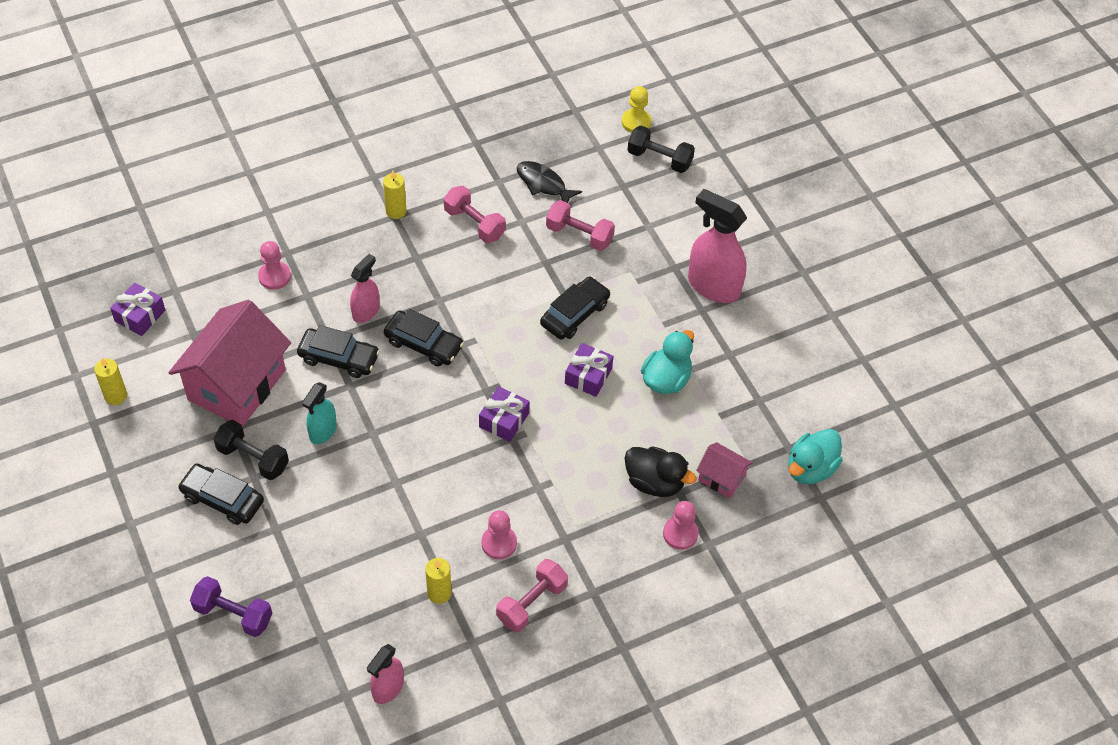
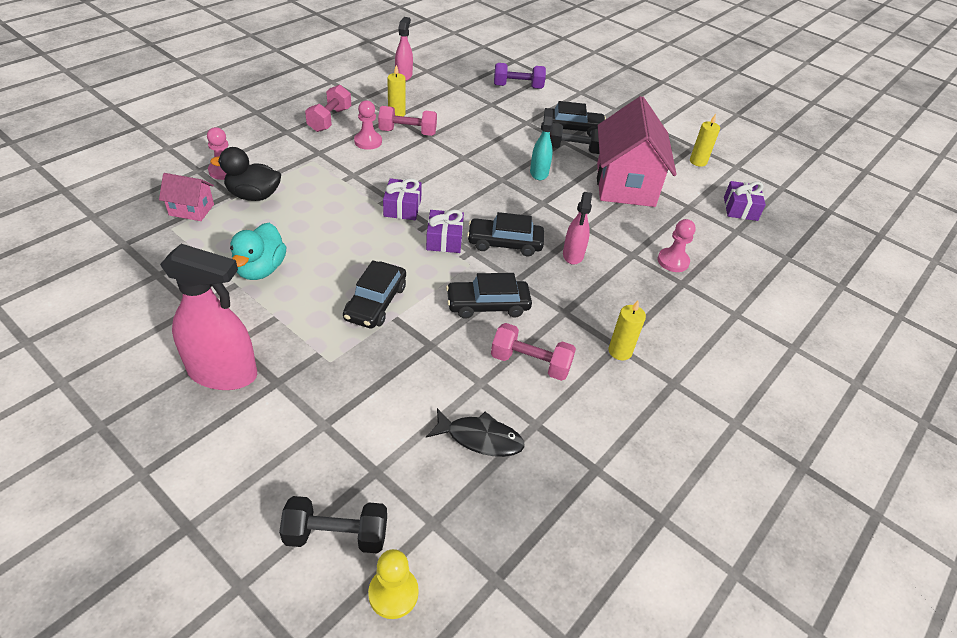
camera: 155 degrees right, 10 degrees down
black car [297,325,380,378] -> black car moved to [446,273,532,319]
pink dumbbell [546,200,615,251] -> pink dumbbell moved to [378,106,437,136]
purple gift [565,343,613,397] -> purple gift moved to [426,210,464,253]
turquoise duck [788,429,843,484] -> none

